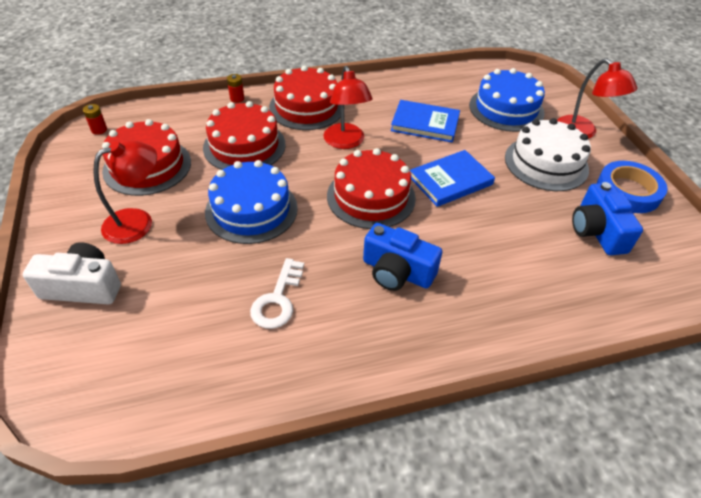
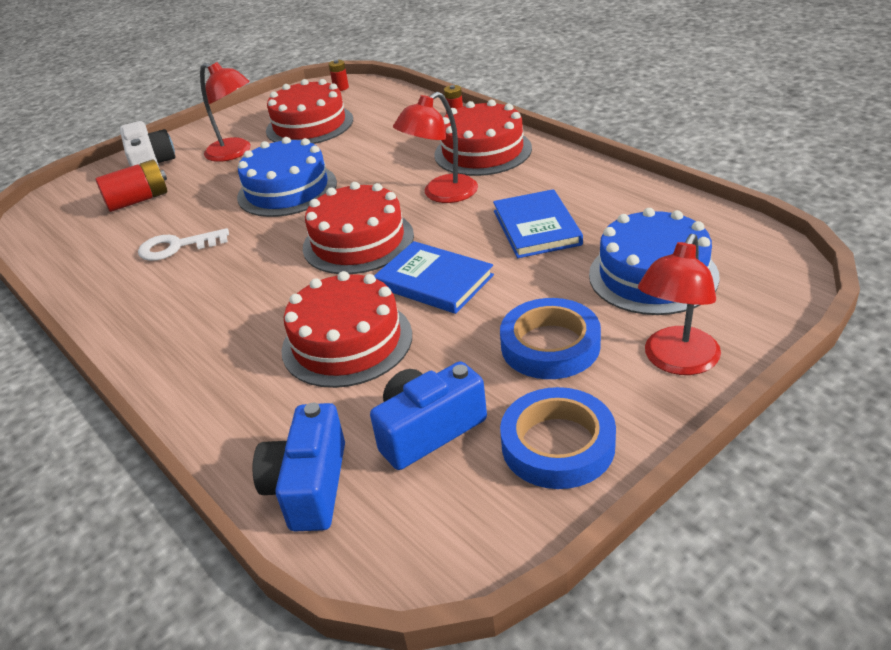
camera: 70 degrees right, 10 degrees down
red cake [203,101,286,170] -> red cake moved to [281,271,412,388]
blue camera [363,223,442,291] -> blue camera moved to [252,403,345,531]
white cake [505,118,591,191] -> blue tape [500,298,601,379]
none -> red battery [95,159,167,212]

